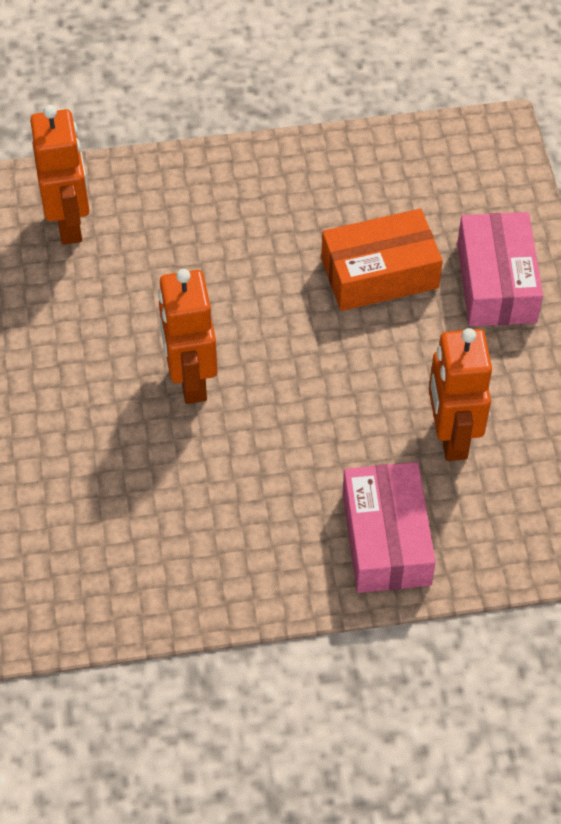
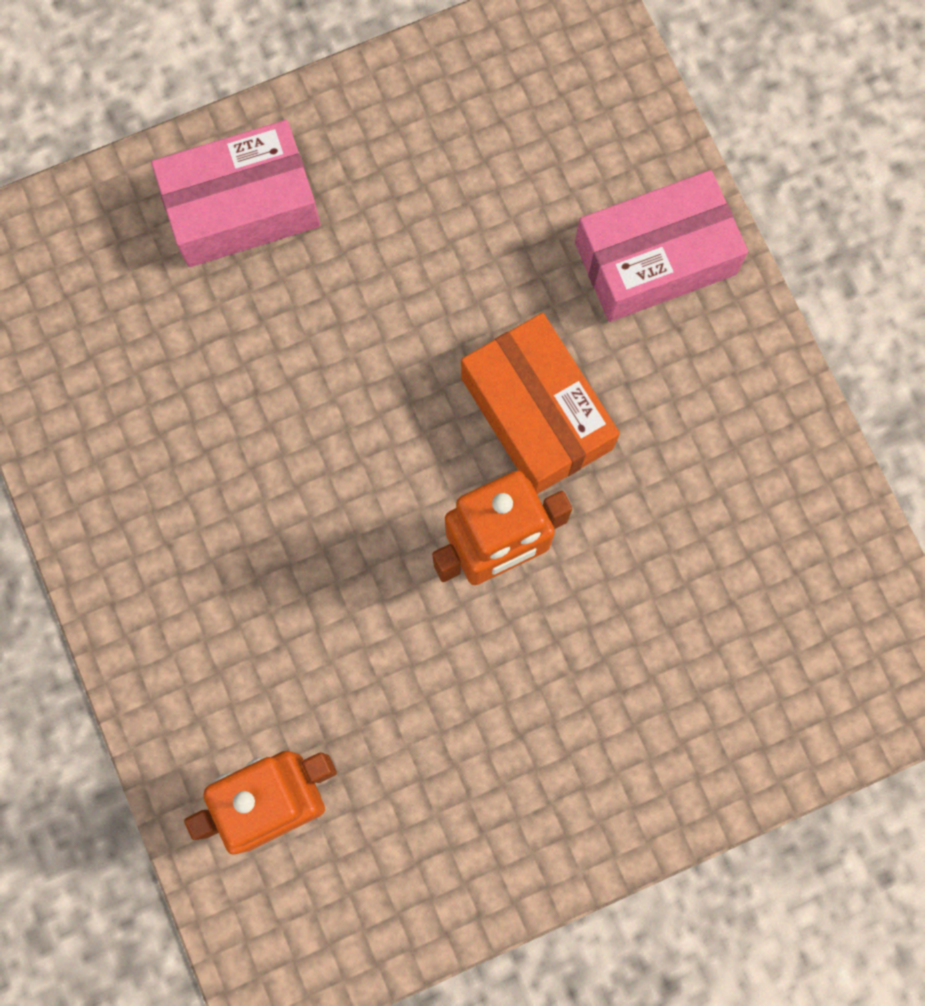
camera: 105 degrees left, 20 degrees up
orange box [321,209,443,311] -> orange box moved to [461,313,620,494]
orange robot [429,328,492,461] -> none

